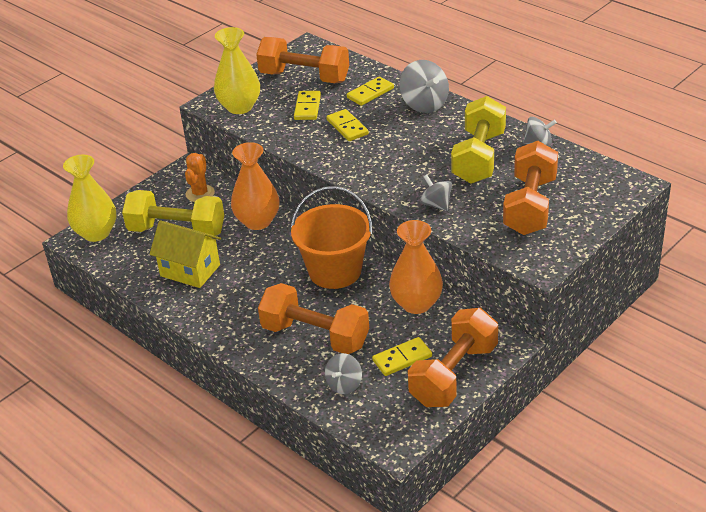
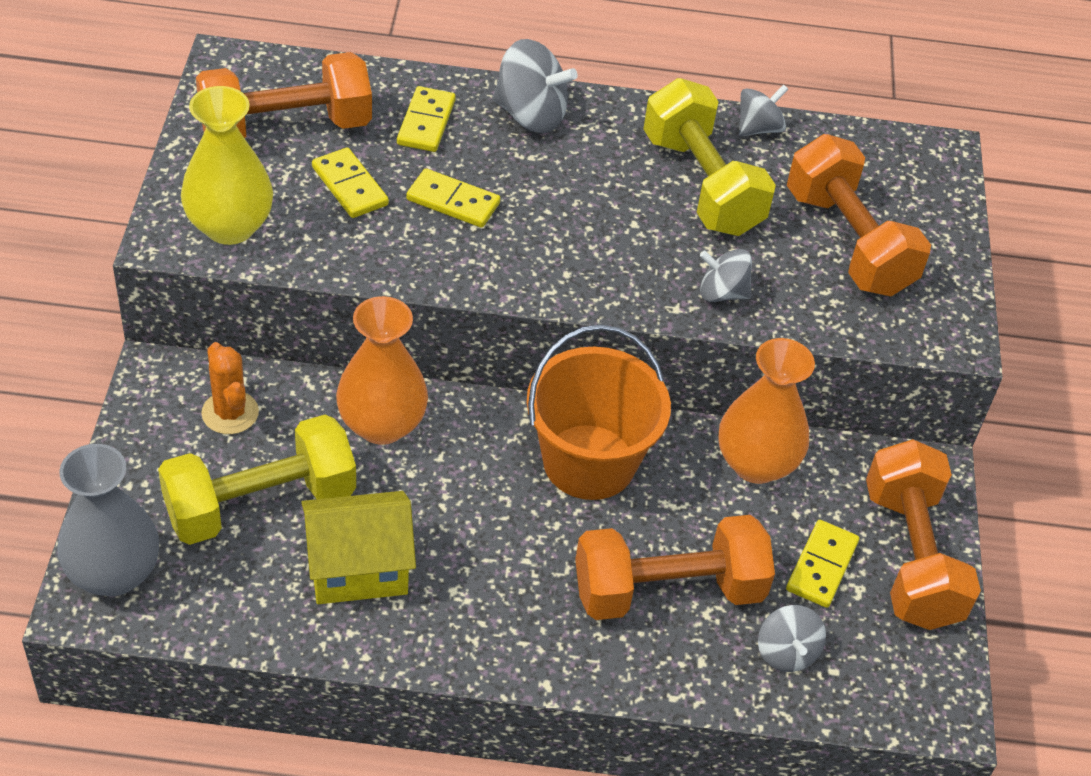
camera: 45 degrees left, 10 degrees up
yellow vase [63,155,117,242] -> grey vase [57,444,159,596]

